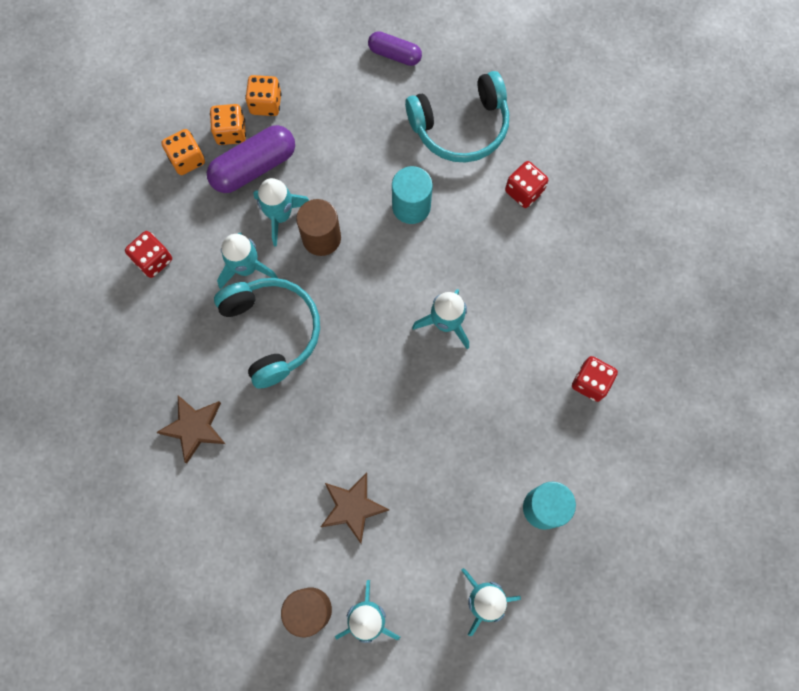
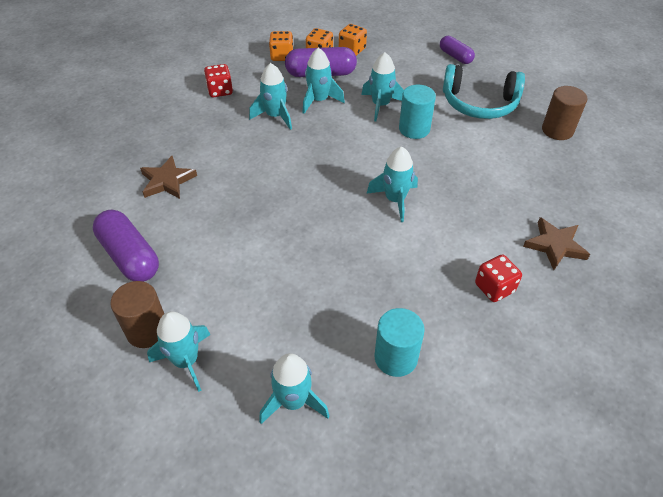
camera: 30 degrees right, 25 degrees down
turquoise headphones [214,278,320,389] -> none
brown cylinder [296,199,341,256] -> brown cylinder moved to [542,86,588,140]
brown star [321,472,389,543] -> brown star moved to [523,217,590,270]
red dice [505,161,548,208] -> none
none -> purple capsule [93,210,159,281]
none -> turquoise rocket [361,52,404,121]

